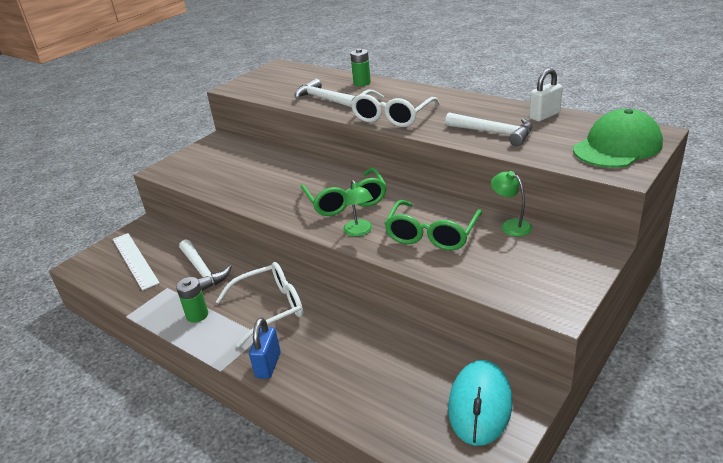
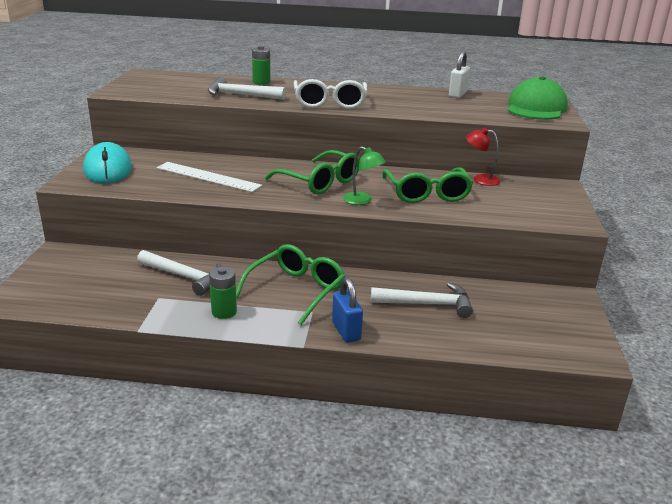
camera: 35 degrees left, 5 degrees down
white ruler [113,233,160,291] -> white ruler moved to [156,162,262,192]
white glasses [216,262,303,347] -> green glasses [236,244,345,325]
white hammer [445,112,532,146] -> white hammer moved to [371,283,473,318]
turquoise mouse [448,360,512,446] -> turquoise mouse moved to [83,142,132,184]
green lamp [491,171,532,236] -> red lamp [466,128,501,186]

